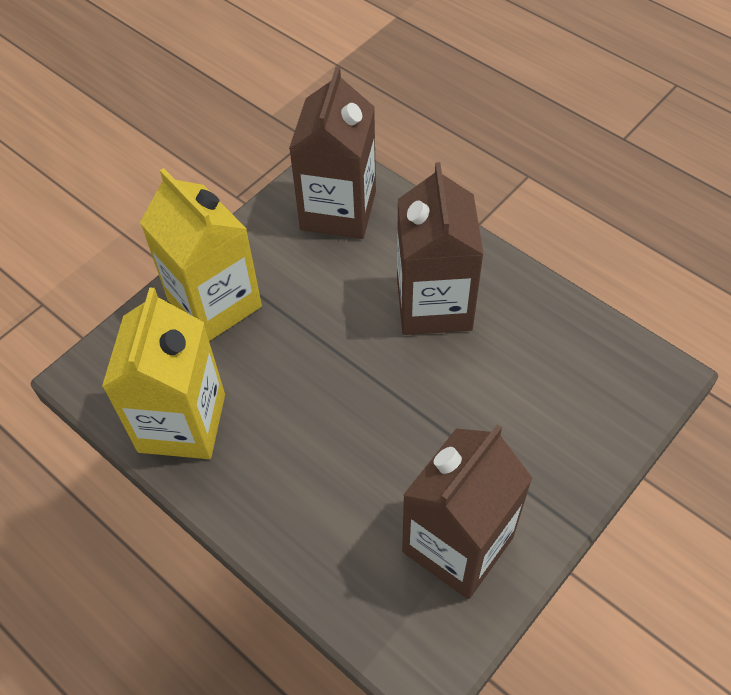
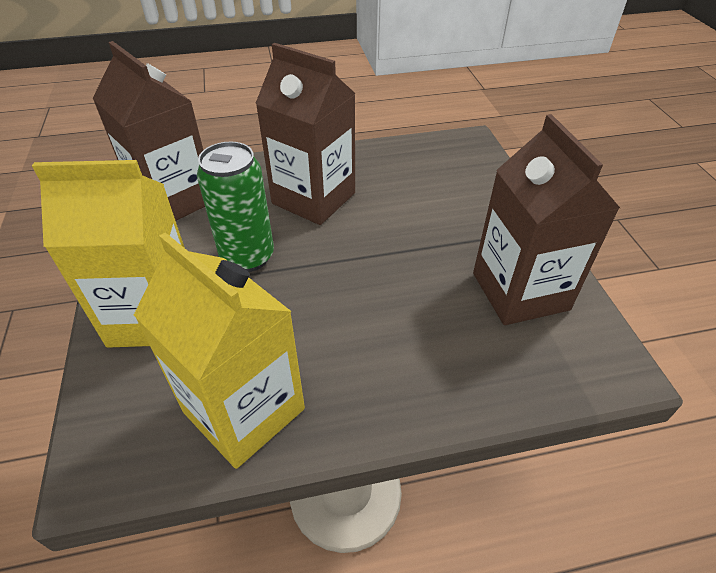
camera: 55 degrees left, 10 degrees down
none -> green can [197,142,274,272]

